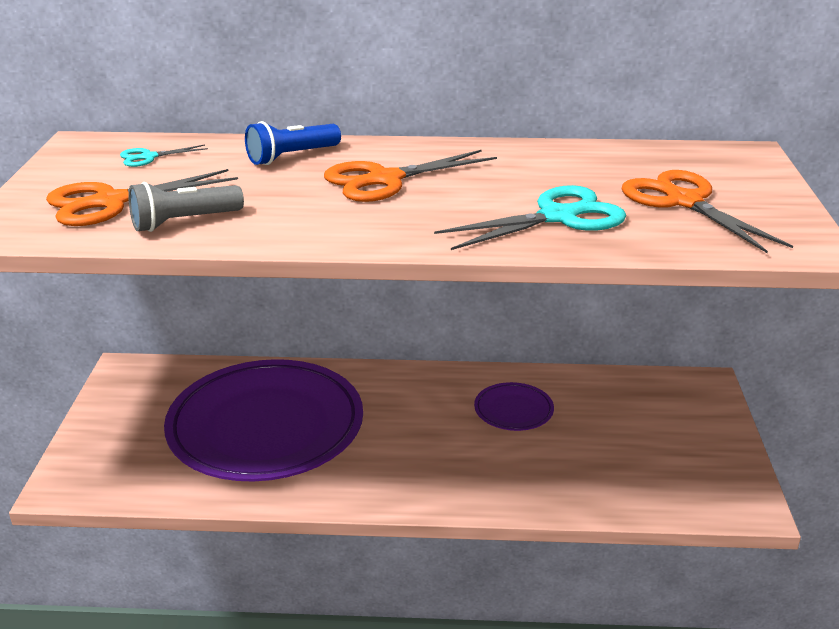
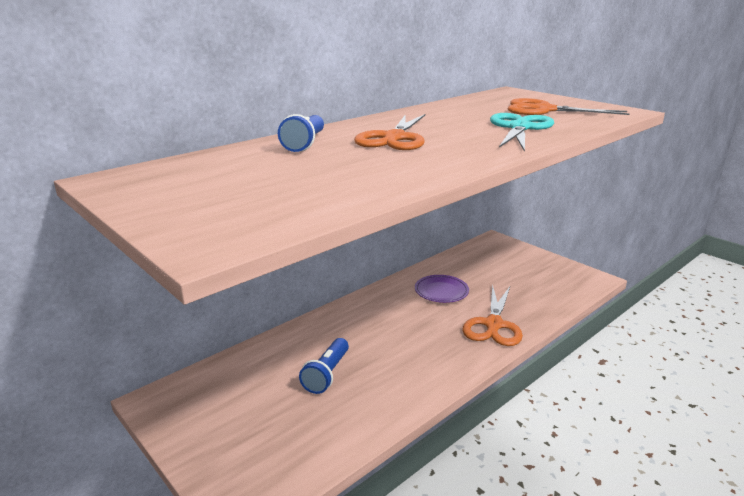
camera: 45 degrees left, 5 degrees down
orange scissors [46,169,238,226] -> orange scissors moved to [462,284,523,346]
turquoise scissors [120,145,208,167] -> none
grey flashlight [128,182,244,232] -> none
purple plate [164,359,363,482] -> blue flashlight [299,338,349,394]

